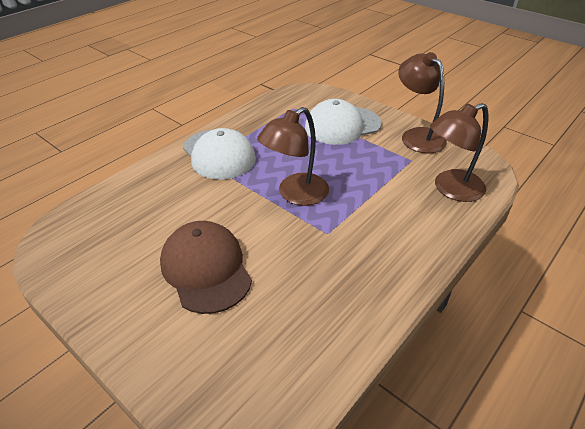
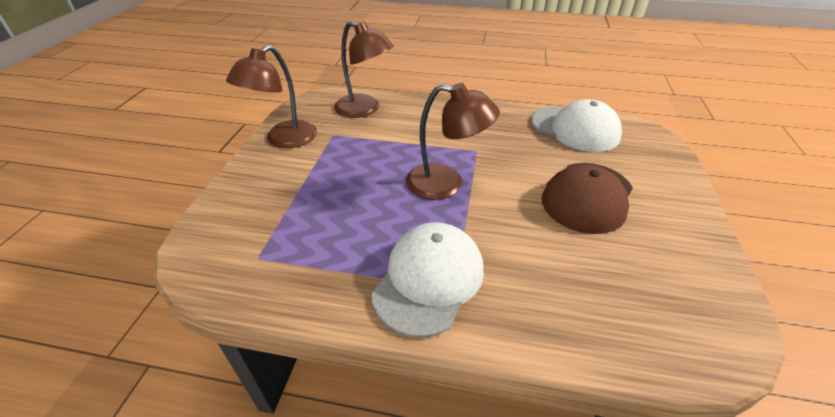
camera: 120 degrees left, 0 degrees up
white cap [305,99,382,145] -> white cap moved to [530,99,622,152]

